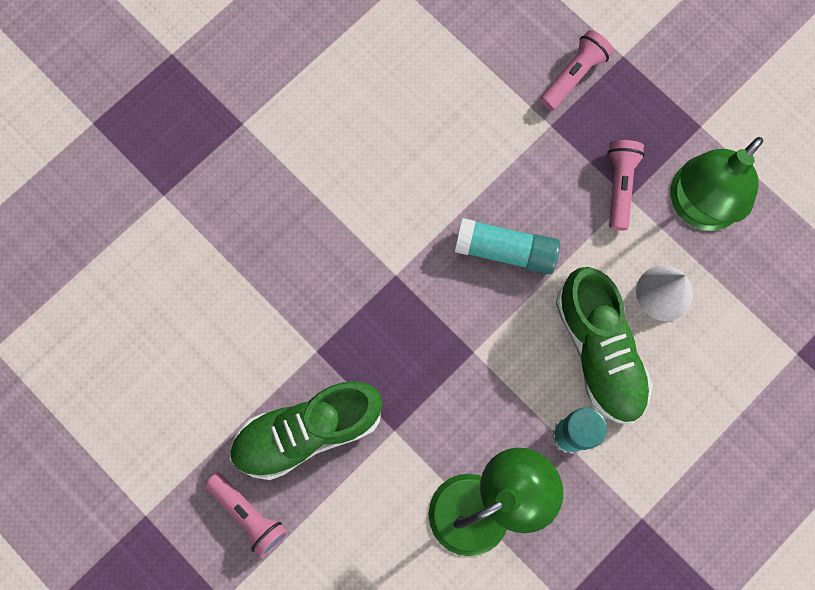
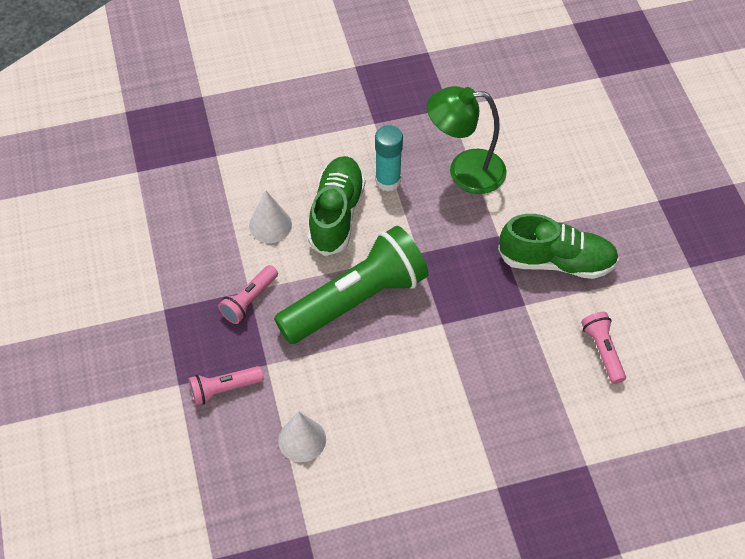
camera: 150 degrees left, 20 degrees down
pink flashlight [205,473,287,558] -> pink flashlight moved to [581,312,626,384]
turquoise glue stick [455,218,560,274] -> green flashlight [274,226,428,344]
green lamp [670,137,763,231] -> none
none -> white cone [278,411,326,462]

